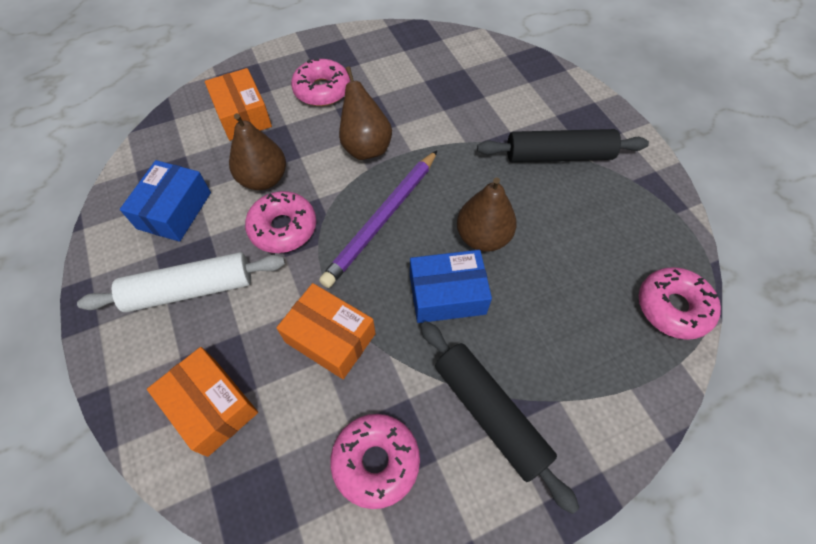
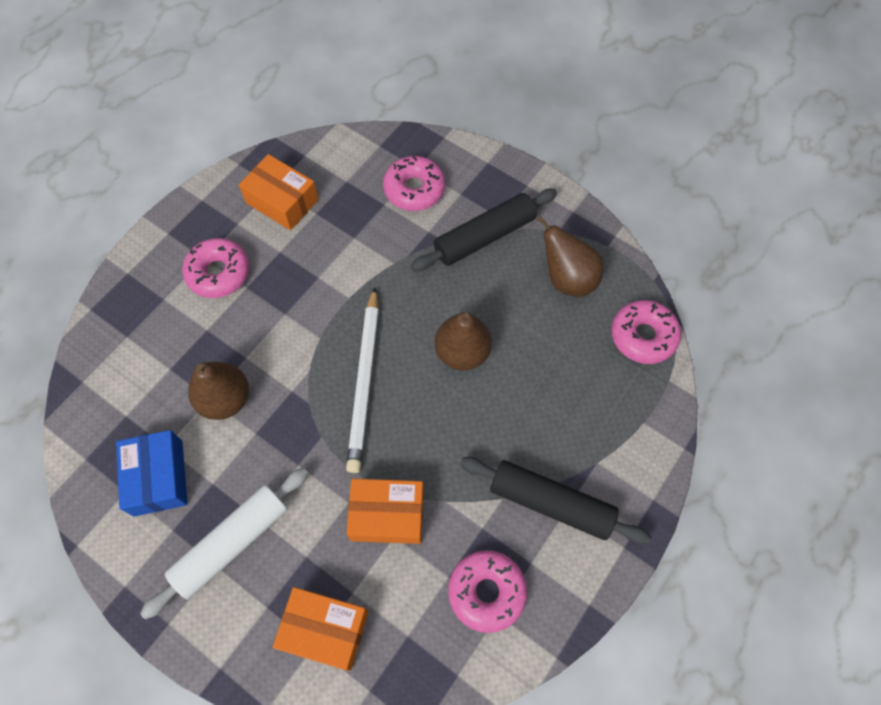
camera: 30 degrees left, 5 degrees up
orange box [205,68,272,141] -> orange box moved to [239,154,319,230]
pink donut [245,191,316,253] -> pink donut moved to [383,156,445,211]
purple pencil [319,150,438,288] -> white pencil [346,287,379,473]
brown pear [339,66,392,160] -> brown pear moved to [536,215,604,297]
blue box [410,250,492,323] -> none

